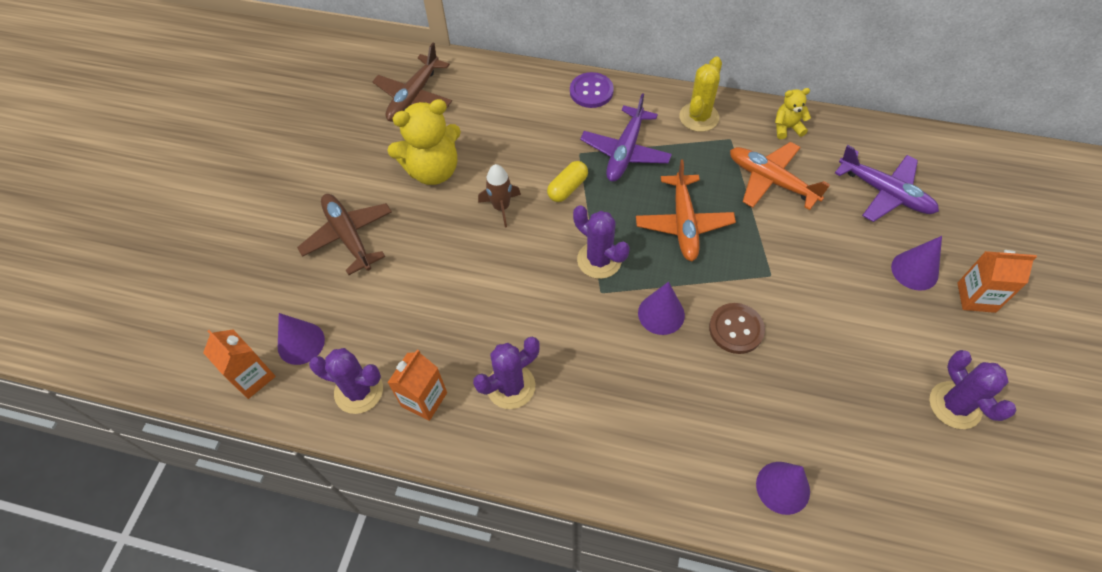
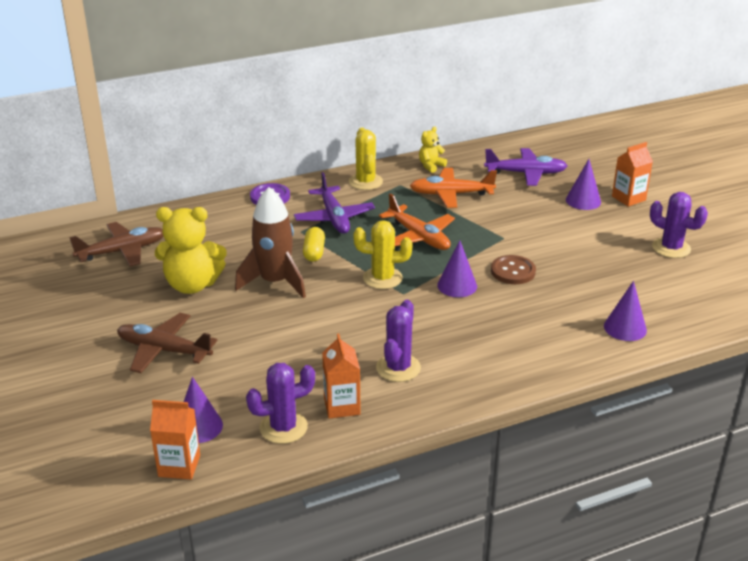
camera: 40 degrees left, 25 degrees down
brown plane [372,43,452,122] -> brown plane turned 105 degrees counterclockwise [69,222,164,267]
yellow teddy bear [387,99,461,185] -> yellow teddy bear turned 60 degrees clockwise [155,207,227,294]
brown rocket [478,164,521,228] -> brown rocket [235,187,306,298], size x1.75
purple cactus [573,205,630,279] -> yellow cactus [353,220,413,289]

